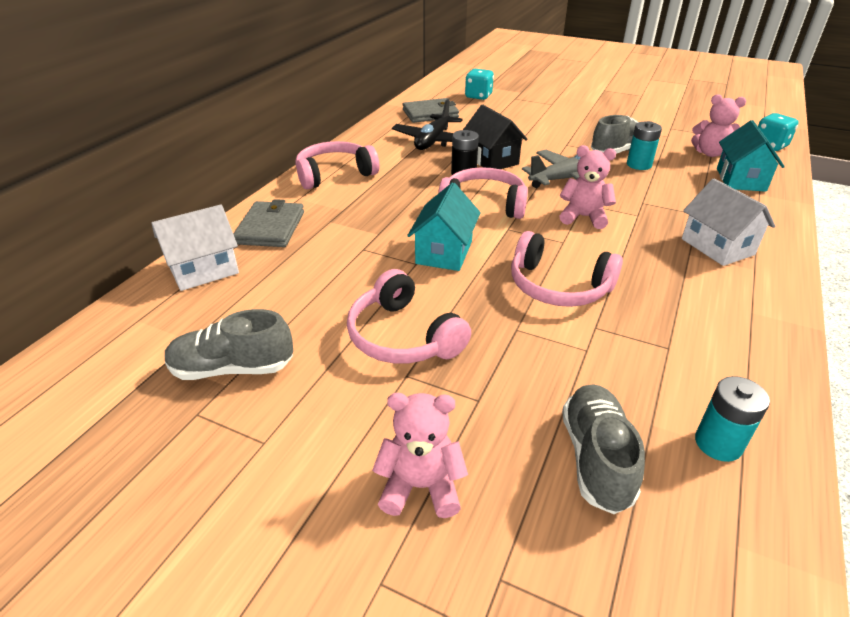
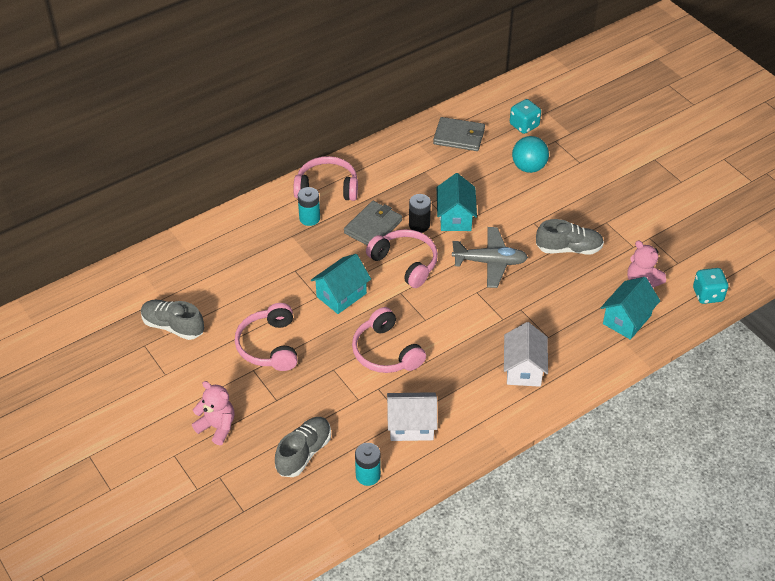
camera: 30 degrees right, 10 degrees up
white house [152,204,239,291] -> white house moved to [387,392,437,441]
grey wallet [233,199,304,247] -> grey wallet moved to [344,201,402,245]
black plane [392,98,462,150] -> none
black house [463,105,528,169] -> turquoise house [437,173,477,231]
pink teddy bear [559,145,616,229] -> none
turquoise battery [627,121,662,170] -> turquoise battery moved to [298,187,320,226]
none -> turquoise ball [512,136,549,173]

